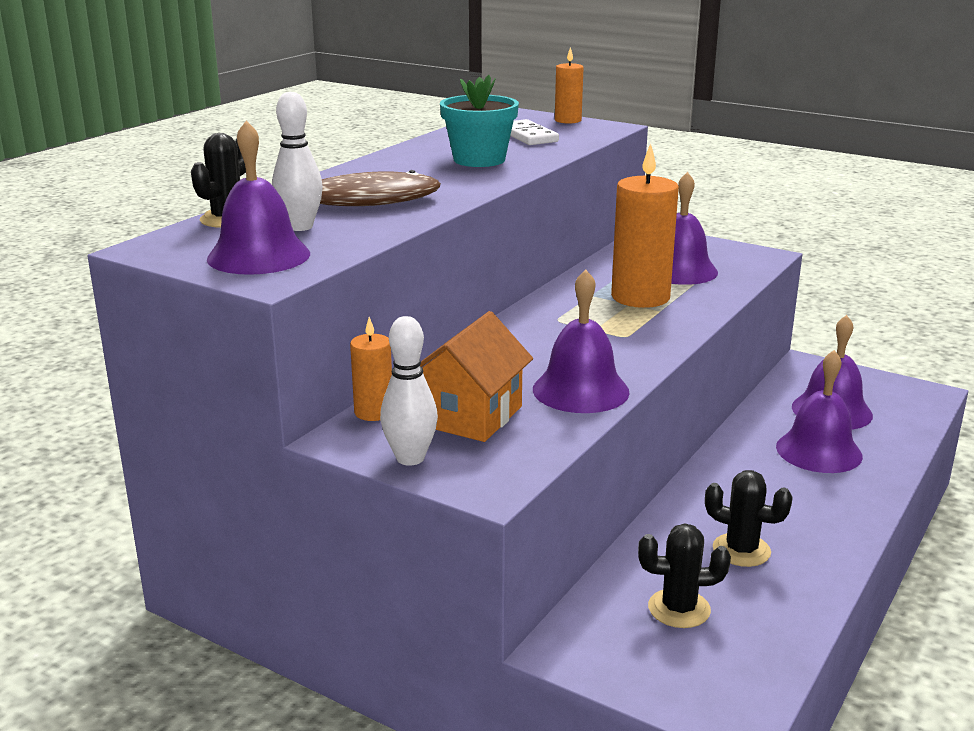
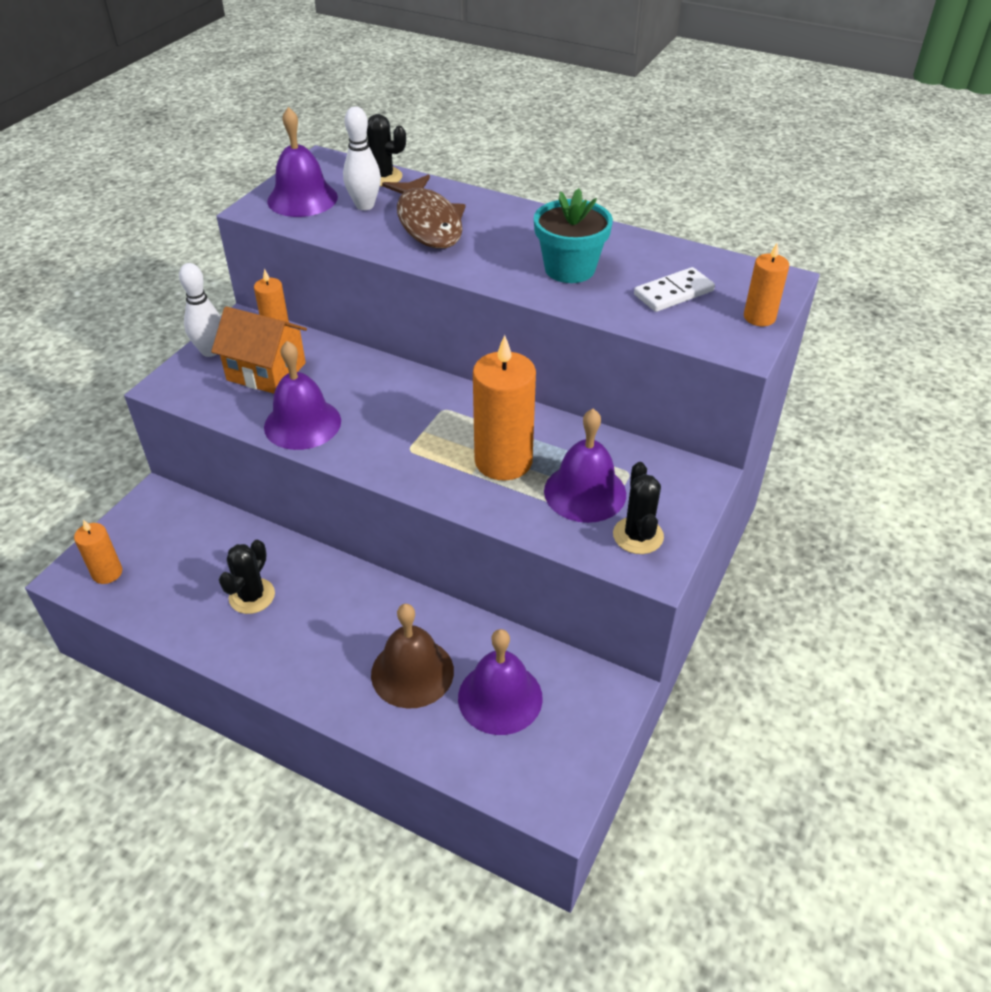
camera: 85 degrees right, 20 degrees up
black cactus [638,524,731,628] -> black cactus moved to [613,462,664,554]
purple bell [776,350,863,473] -> brown bell [371,604,454,709]
none -> orange candle [74,519,122,584]

